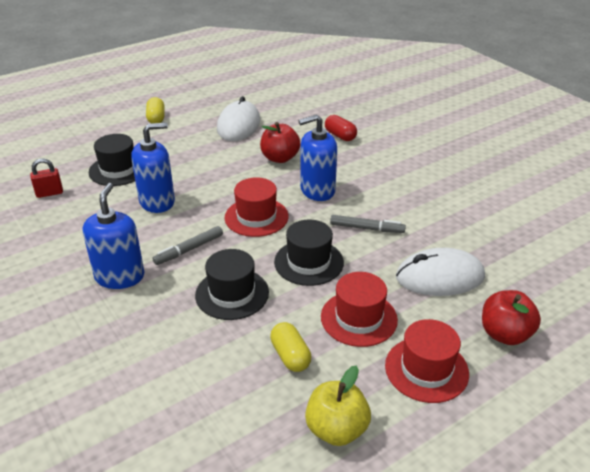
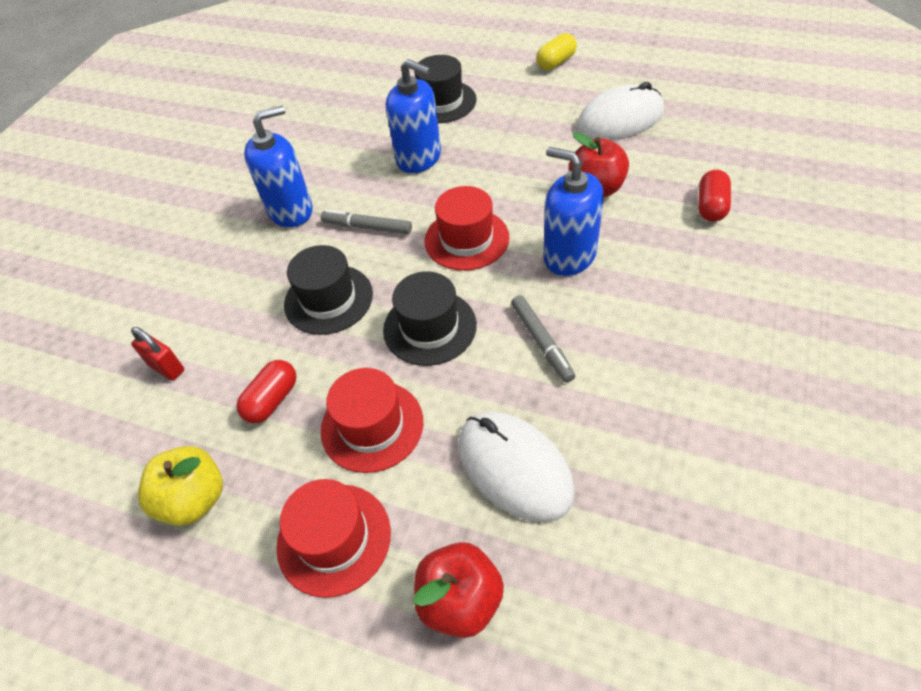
camera: 60 degrees right, 15 degrees up
red padlock [30,159,63,198] -> red padlock moved to [131,327,184,381]
yellow capsule [270,322,311,372] -> red capsule [236,360,297,424]

